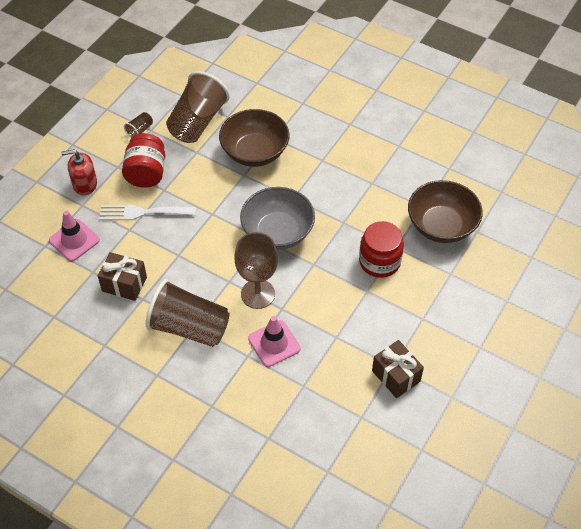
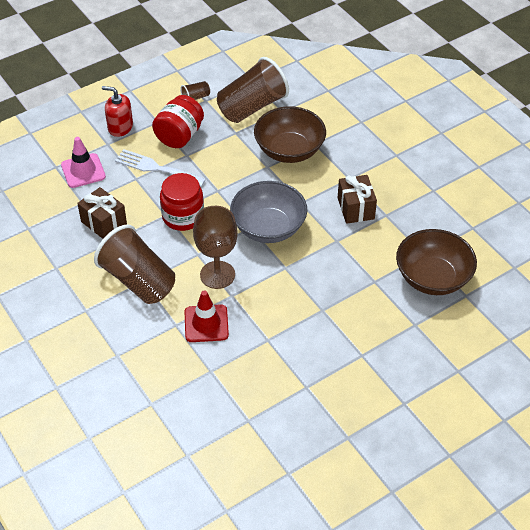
camera: 25 degrees right, 5 degrees down
pink traffic cone [248,316,301,367] -> red traffic cone [184,290,229,342]
red jar [359,221,404,278] -> red jar moved to [160,173,204,231]
brown gift [372,340,424,398] -> brown gift moved to [338,175,377,224]

